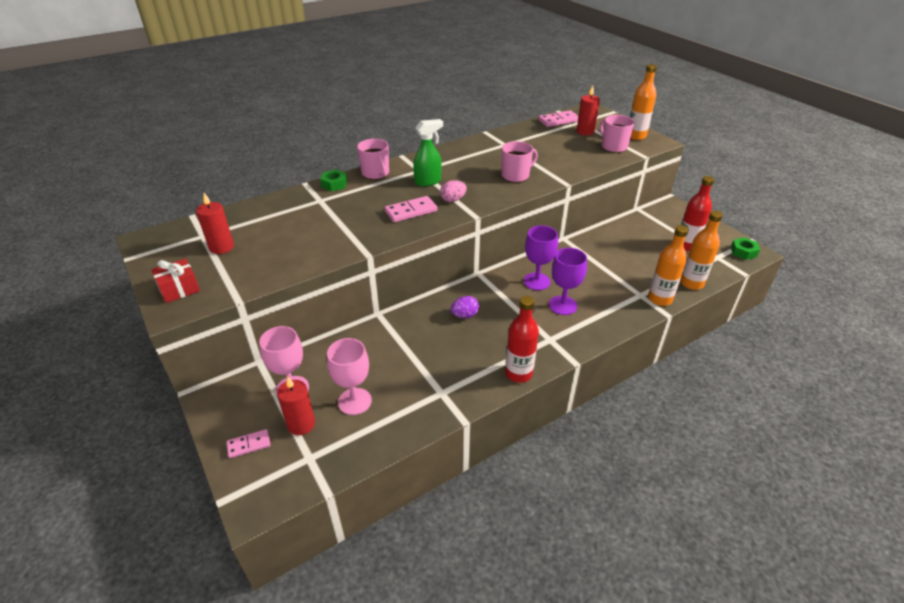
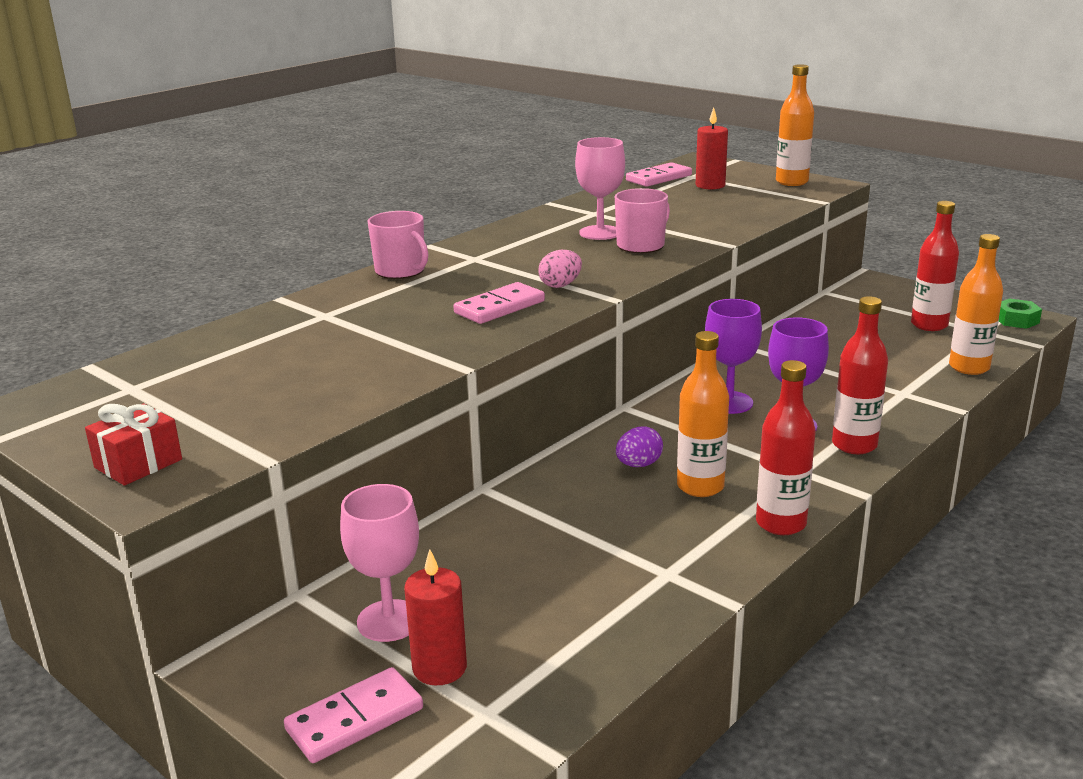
camera: 15 degrees left, 15 degrees down
red candle [196,193,234,254] -> none
pink domino [227,429,270,458] -> pink domino [284,667,423,763], size x1.55
green nut [320,170,347,192] -> none
pink goblet [327,338,372,415] -> pink goblet moved to [575,137,625,240]
green spray bottle [413,119,443,186] -> none
pink mug [600,115,634,153] -> none
orange bottle [648,225,689,306] -> orange bottle moved to [677,331,729,497]
none -> red bottle [832,296,888,454]

